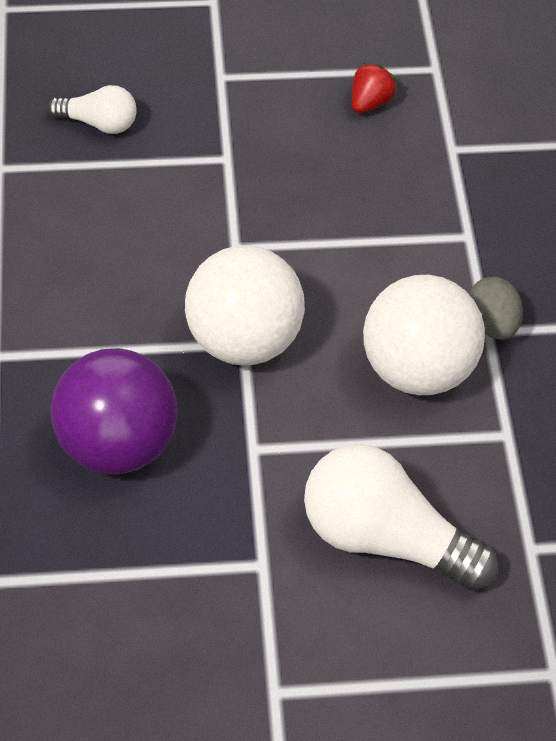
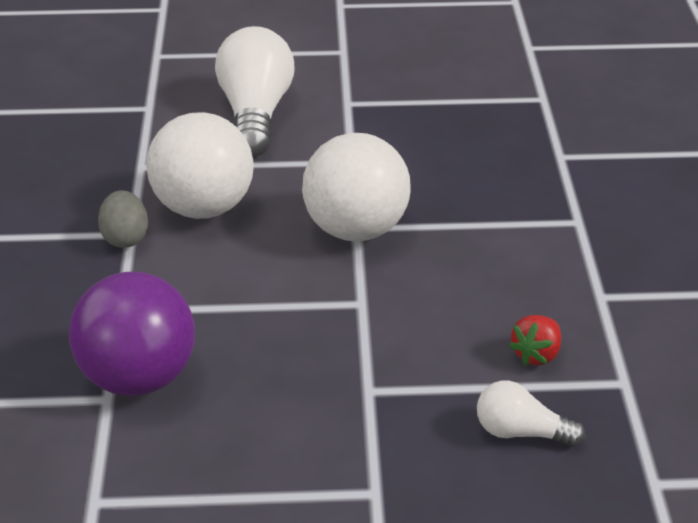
camera: 175 degrees left, 15 degrees down
purple ball [51,348,178,474] -> purple ball moved to [69,271,195,396]
white light bulb [304,444,498,591] -> white light bulb turned 120 degrees counterclockwise [215,26,295,157]
red strawberry [352,63,397,114] -> red strawberry moved to [509,315,561,365]

